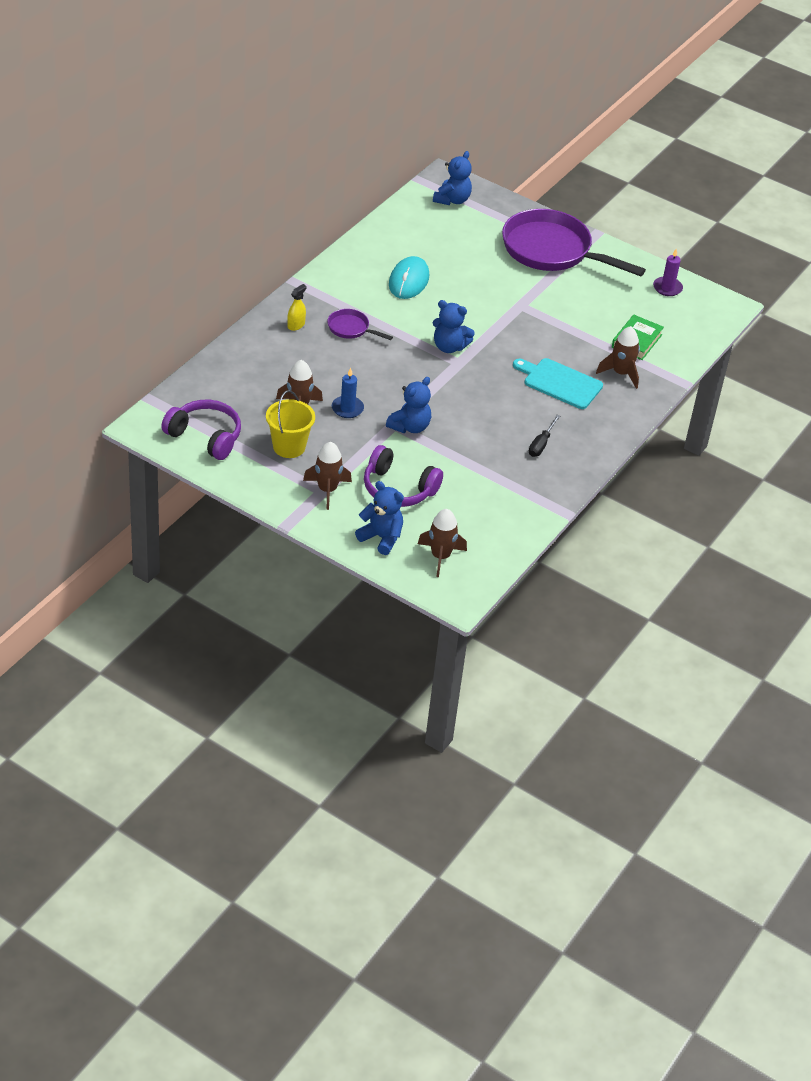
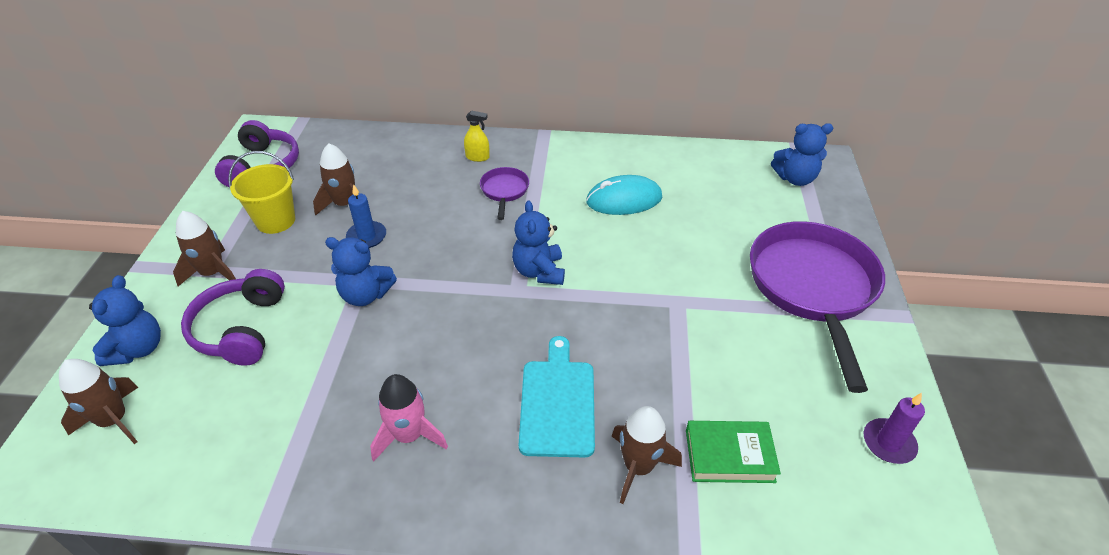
camera: 65 degrees right, 0 degrees up
black screwdriver [529,415,560,457] -> pink rocket [370,374,448,461]

